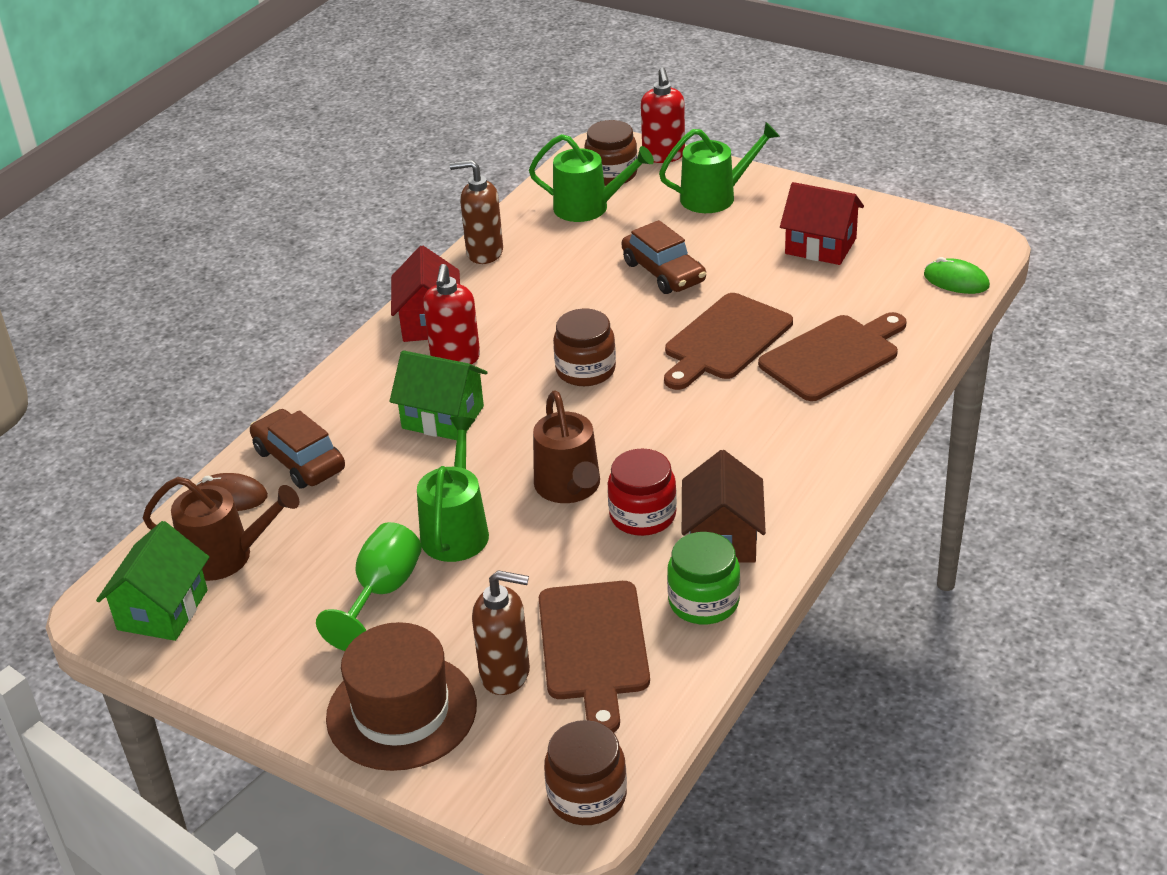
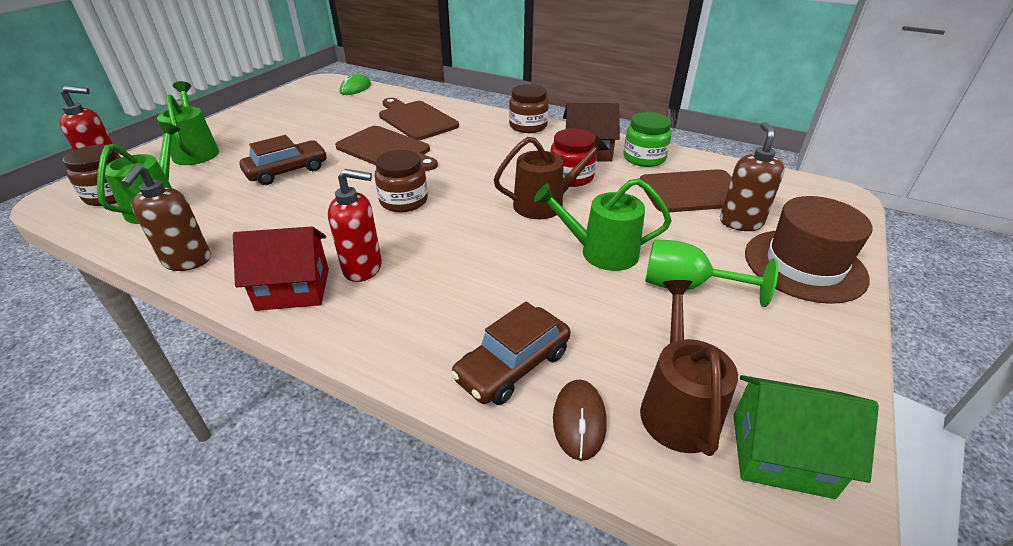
camera: 95 degrees left, 0 degrees up
green house [390,350,487,440] -> none
brown jar [544,720,627,825] -> brown jar moved to [509,84,549,133]
red house [780,182,864,265] -> none

